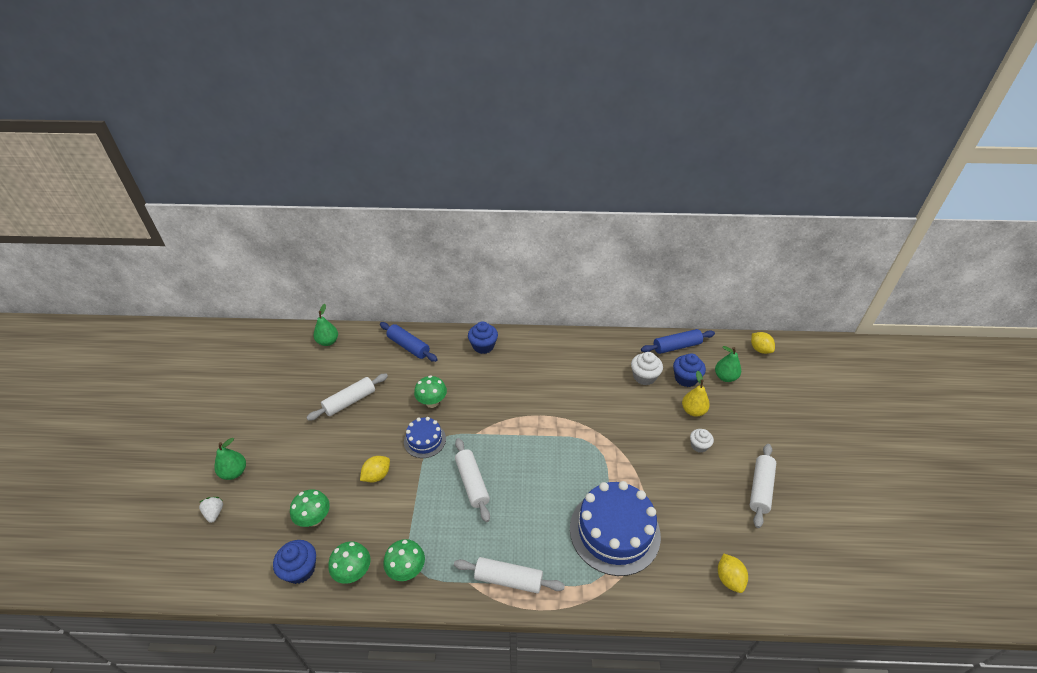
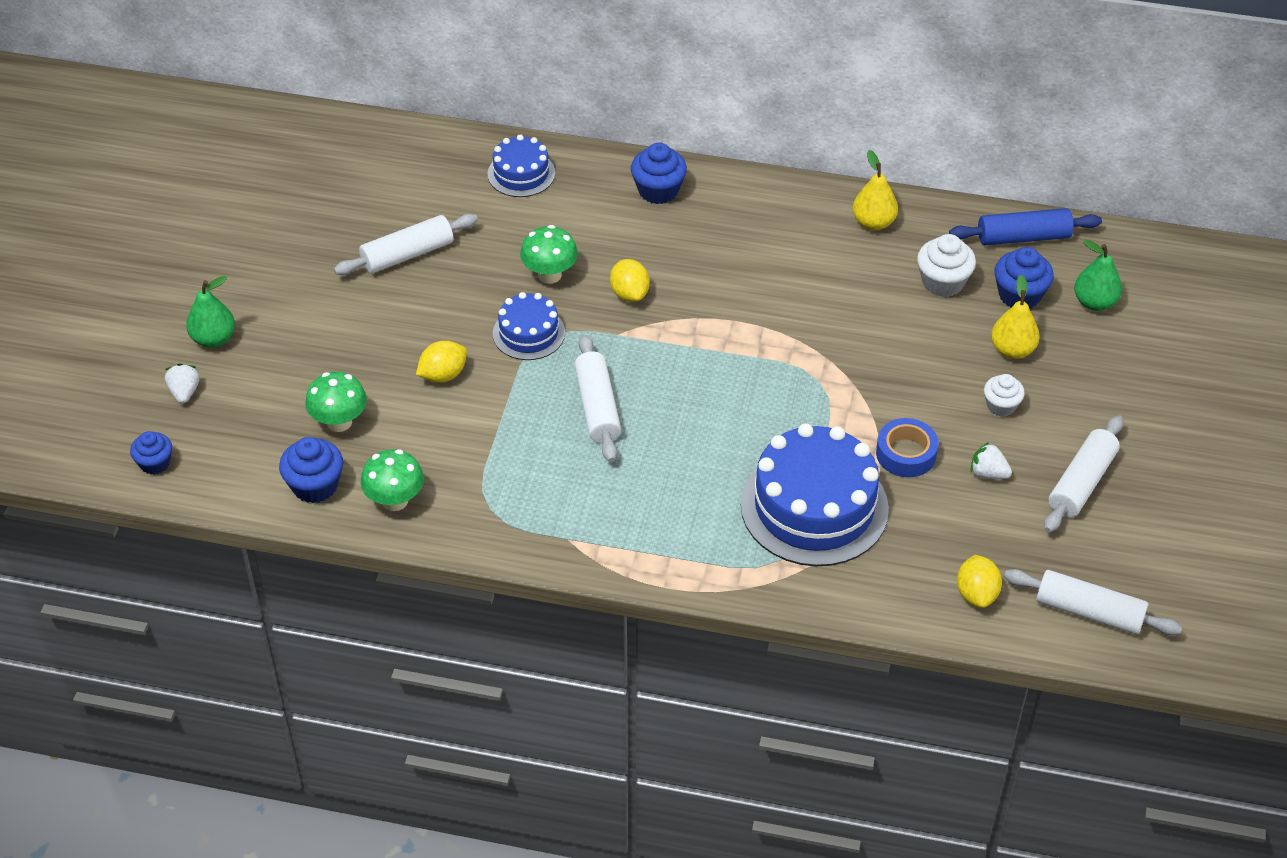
camera: 10 degrees right, 5 degrees up
green pear [313,304,338,346] -> none
blue rolling pin [380,322,438,362] -> blue cake [488,134,555,197]
green mushroom [383,539,425,581] -> none
white rolling pin [454,557,565,593] -> white rolling pin moved to [1004,569,1182,635]
yellow lemon [751,332,775,354] -> yellow lemon moved to [610,259,650,302]
none -> blue cupcake [130,431,172,475]
none -> yellow pear [853,150,898,230]
none -> blue tape [876,418,939,477]
none -> white strawberry [971,442,1012,479]

